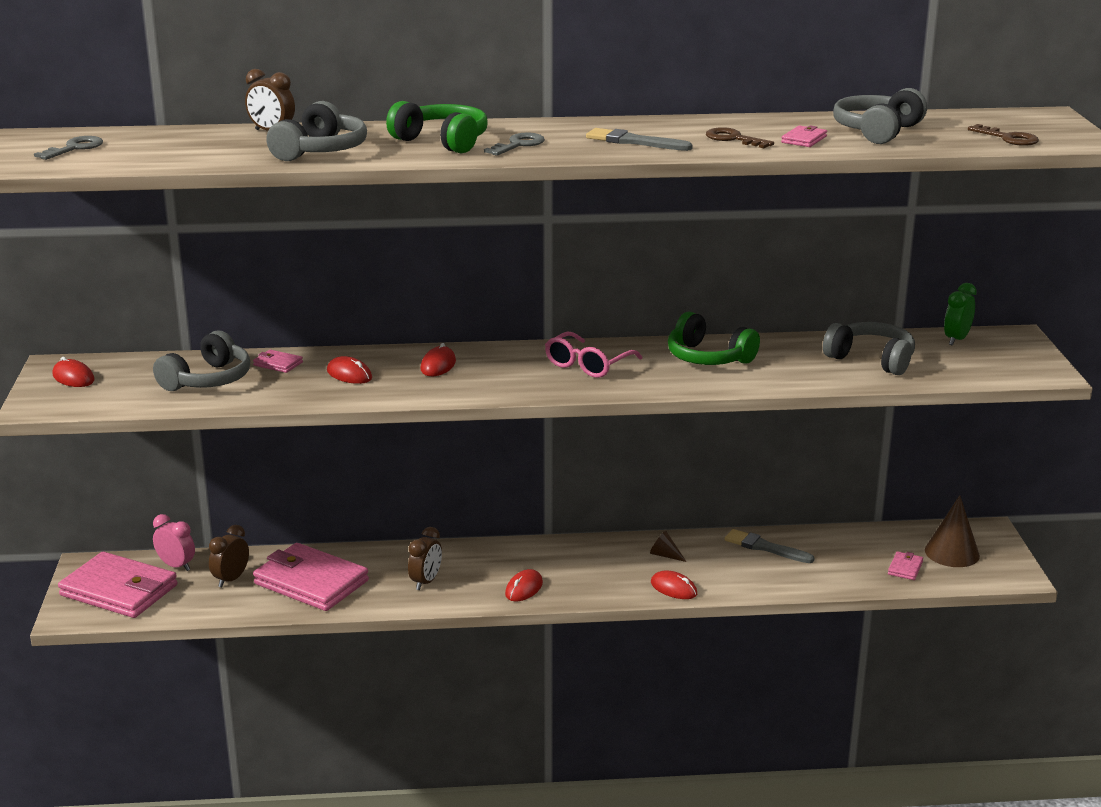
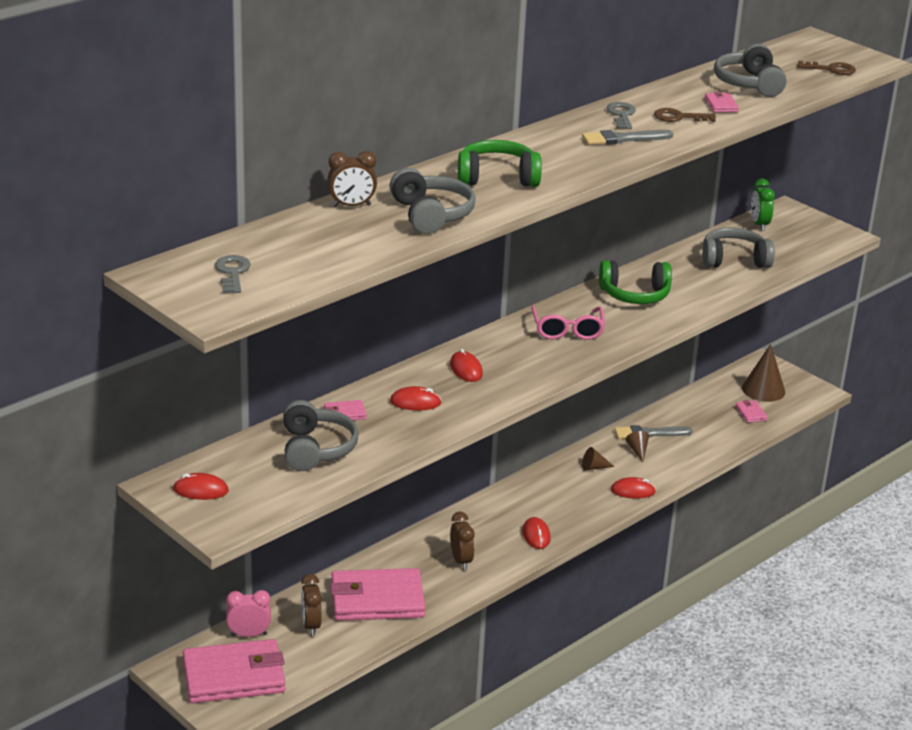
camera: 40 degrees left, 5 degrees up
grey key [484,133,545,156] -> grey key moved to [607,102,636,129]
none -> brown cone [626,431,649,462]

